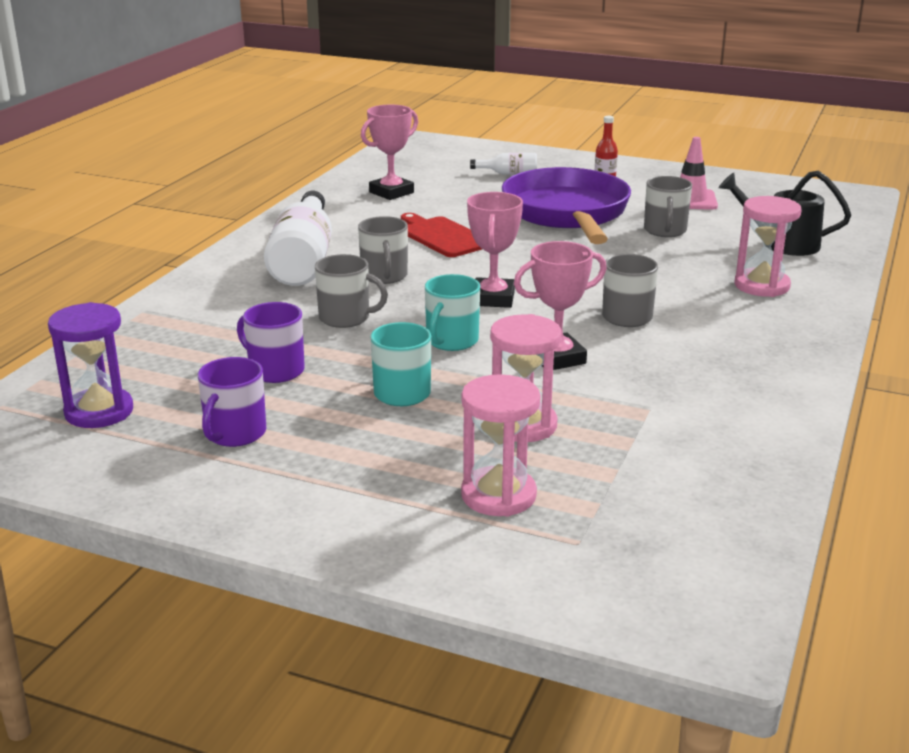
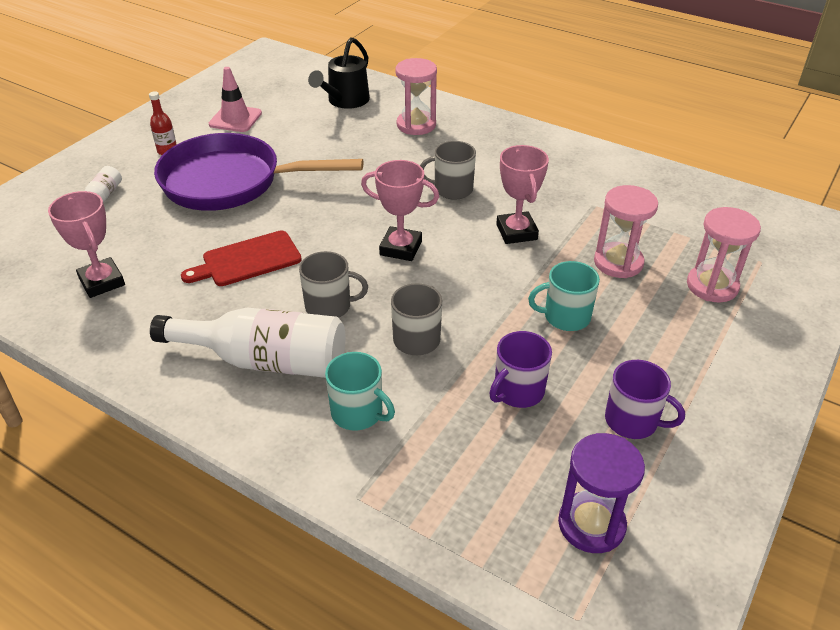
camera: 80 degrees left, 15 degrees up
turquoise mug [425,274,480,351] -> turquoise mug moved to [325,352,395,431]
grey mug [644,176,692,237] -> none

